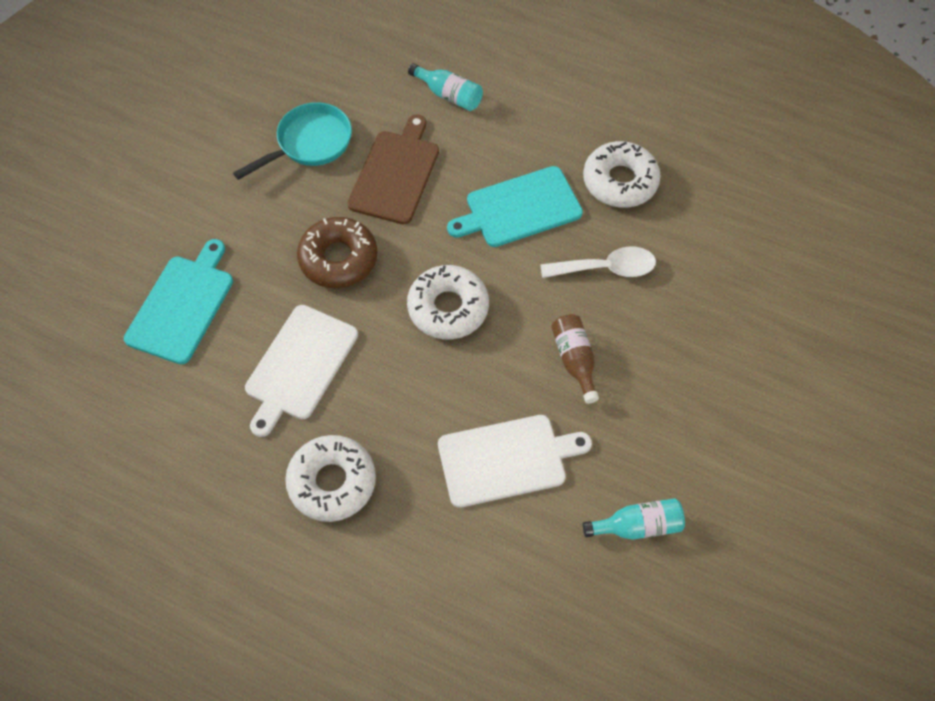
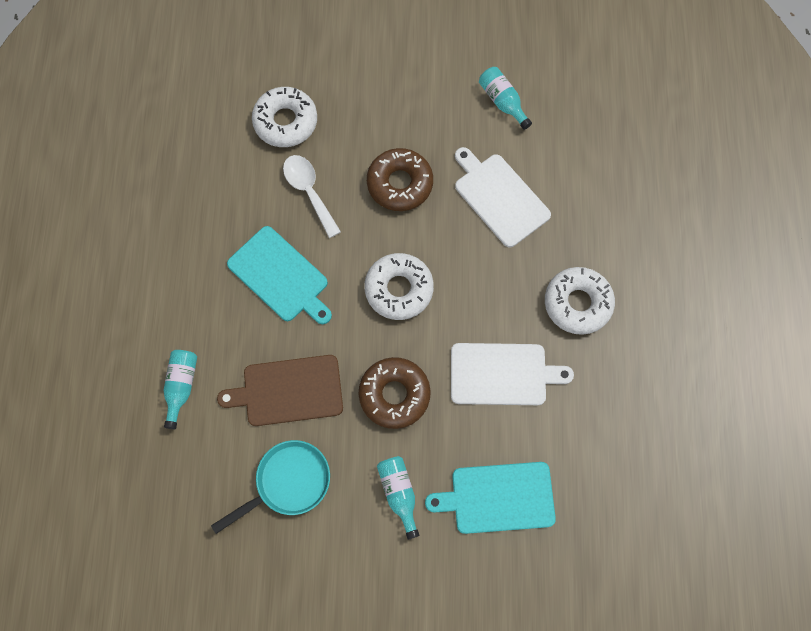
camera: 115 degrees left, 10 degrees up
turquoise pan [233,102,352,180] -> turquoise pan turned 120 degrees clockwise [211,440,330,534]
brown bottle [551,314,599,404] -> brown donut [367,148,433,211]
white donut [583,141,661,208] -> white donut moved to [252,87,317,147]
none -> turquoise bottle [377,456,419,540]

